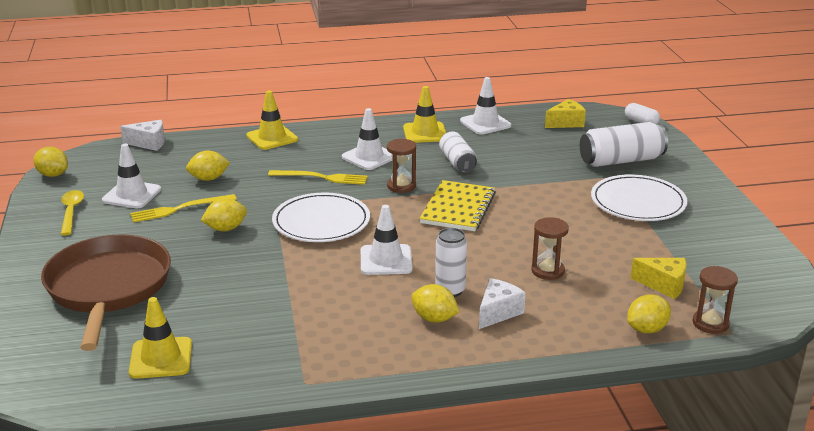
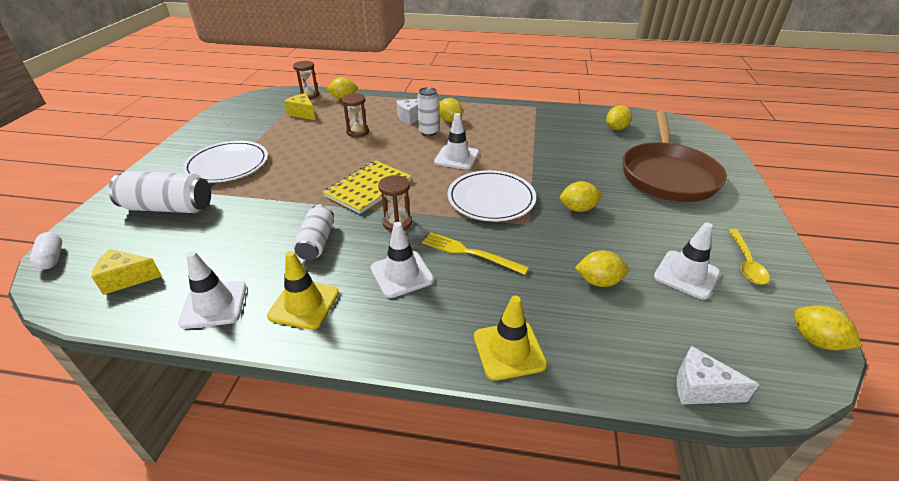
camera: 160 degrees left, 10 degrees up
yellow traffic cone [129,297,192,379] -> yellow lemon [606,105,632,130]
yellow fork [130,194,237,222] -> none

